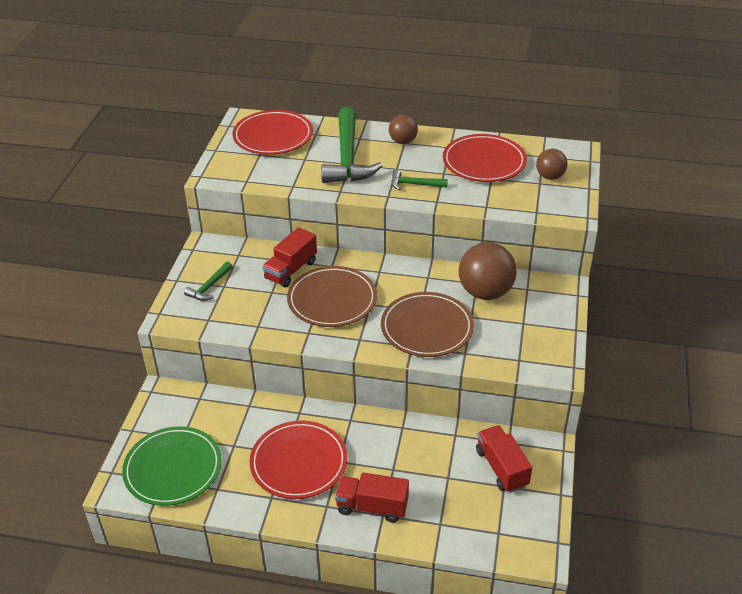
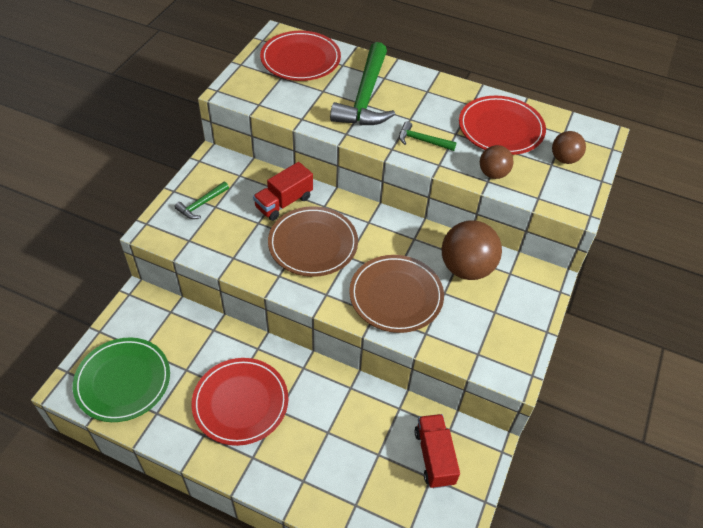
camera: 10 degrees right, 10 degrees up
red truck [335,473,409,523] -> none
brown ball [389,114,418,144] -> brown ball moved to [480,145,513,179]

